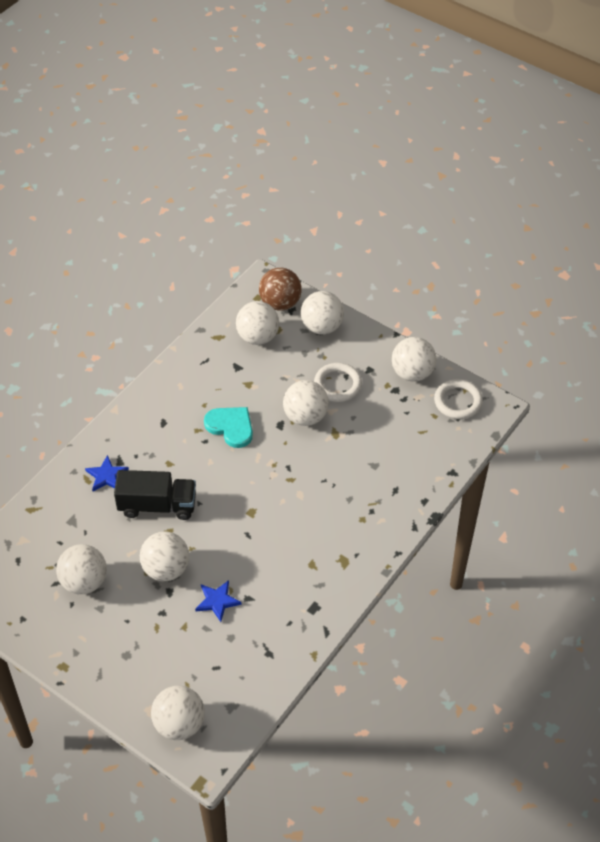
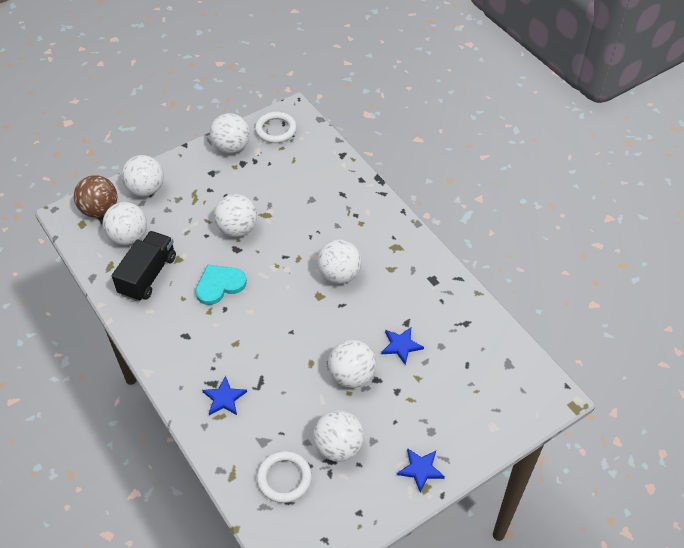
camera: 70 degrees left, 0 degrees up
black truck [114,470,196,520] -> black truck moved to [112,231,176,302]
white ball [151,686,205,740] -> white ball moved to [317,239,362,284]
white ring [314,363,362,402] -> white ring moved to [257,451,312,503]
none -> blue star [397,448,445,492]

